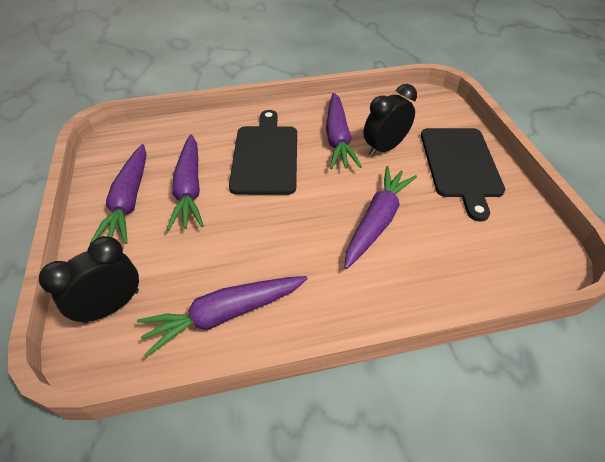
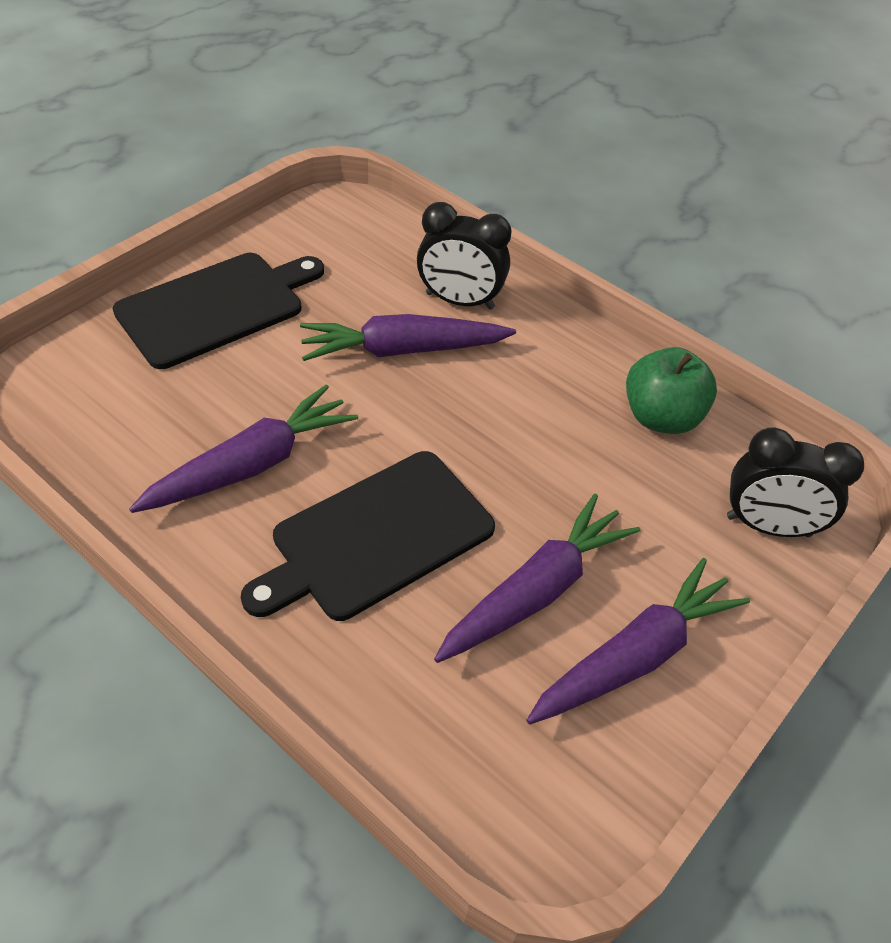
camera: 130 degrees left, 0 degrees up
purple carrot [137,276,308,357] -> green apple [626,347,717,434]
black clock [363,84,417,156] -> black clock moved to [417,202,512,310]

